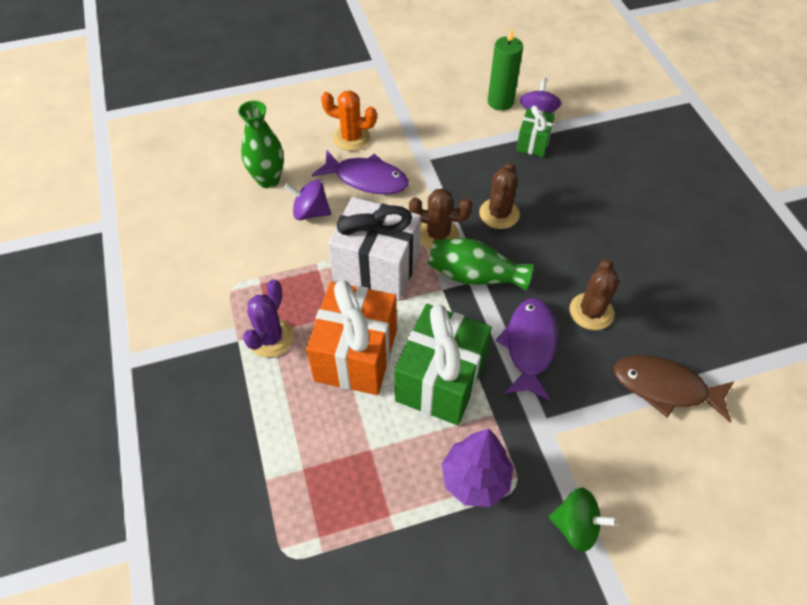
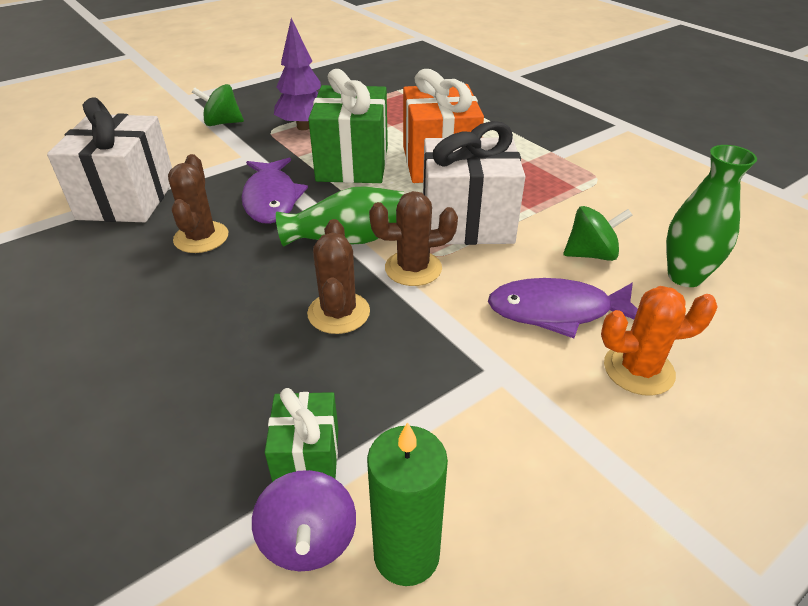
camera: 160 degrees right, 15 degrees down
purple cactus [243,279,293,358] -> none
purple spinning top [284,180,331,220] -> green spinning top [563,206,633,261]
brown fish [613,355,734,423] -> white gift [47,97,172,222]

